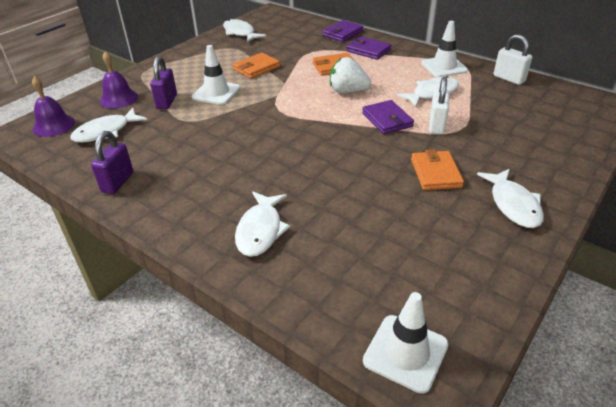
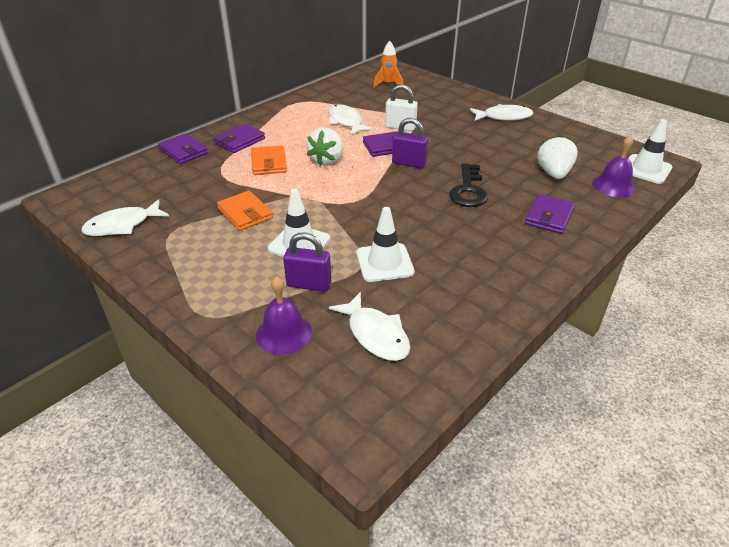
camera: 85 degrees left, 0 degrees up
purple bell [32,76,75,137] -> purple bell moved to [592,135,636,198]
purple padlock [91,131,133,194] -> purple padlock moved to [392,118,428,169]
white fish [235,192,291,257] -> purple wallet [525,194,575,234]
orange wallet [411,149,464,190] -> none
white traffic cone [421,21,468,77] -> white traffic cone moved to [356,207,415,282]
white padlock [494,34,532,85] -> none
none -> orange rocket [373,41,403,88]
none -> black key [449,163,488,207]
none -> white strawberry [537,135,578,179]

